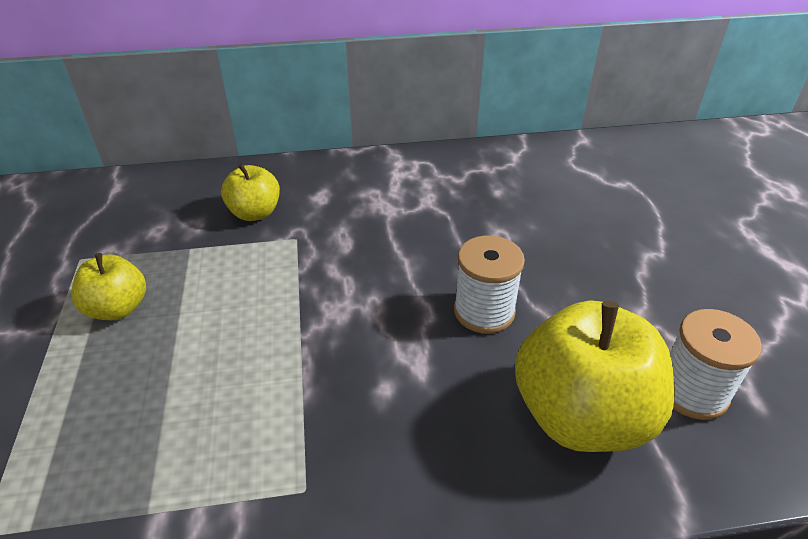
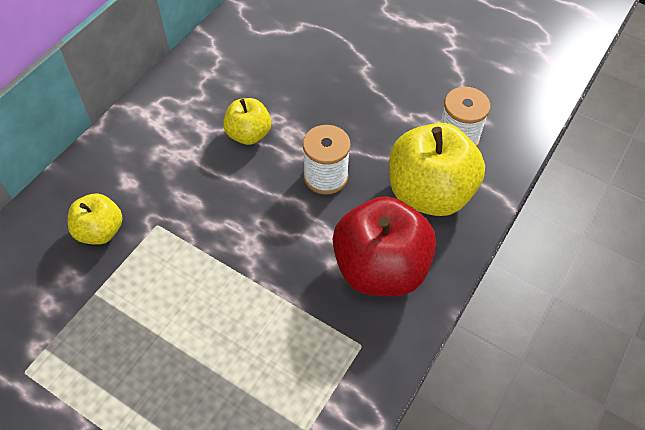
camera: 50 degrees left, 15 degrees up
yellow apple [72,253,146,320] -> yellow apple moved to [223,98,271,145]
none -> red apple [333,196,436,297]

